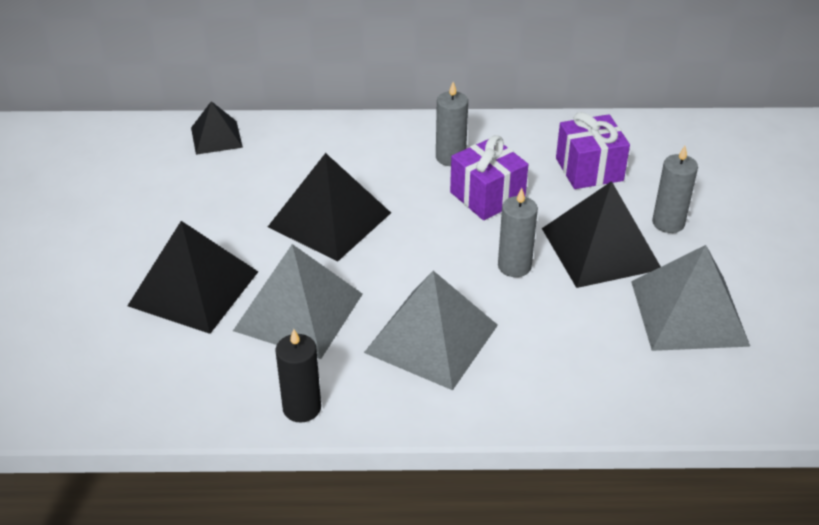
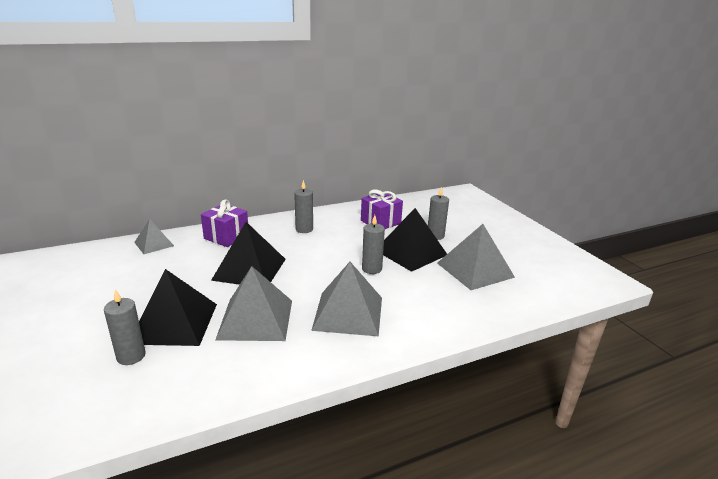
camera: 25 degrees left, 15 degrees down
black pyramid [191,101,243,155] -> grey pyramid [134,219,174,254]
black candle [275,329,321,423] -> none
purple gift [450,135,528,220] -> purple gift moved to [201,199,248,247]
none -> grey candle [104,289,146,365]

